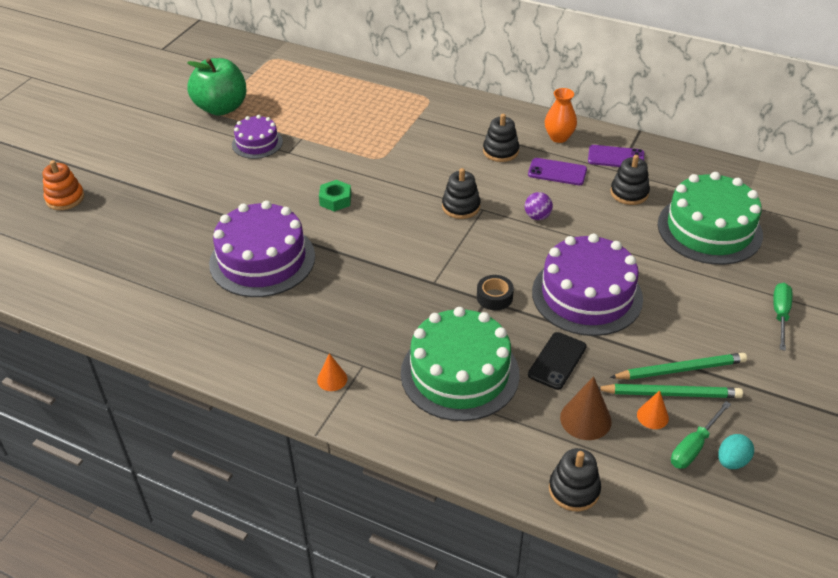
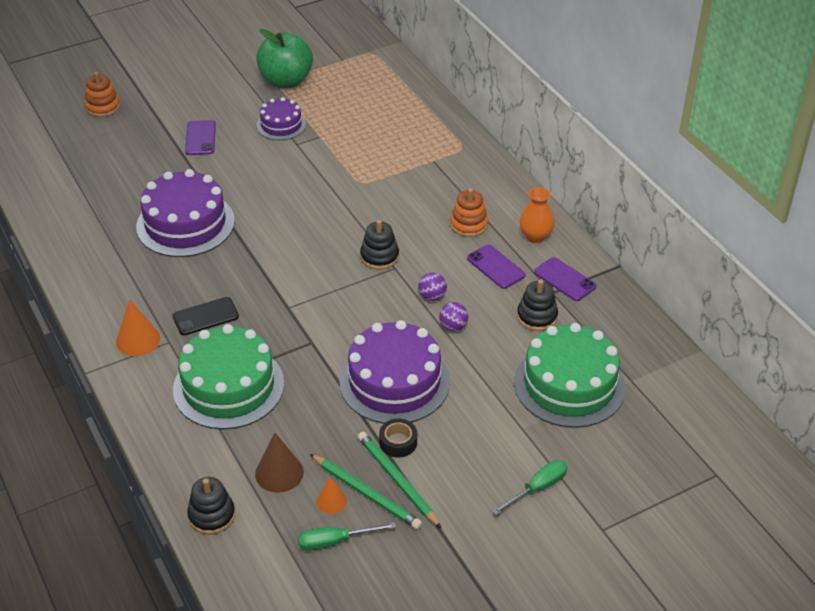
camera: 35 degrees right, 0 degrees up
orange cone [317,353,347,391] -> orange cone [116,299,160,356], size x1.62
green nut [319,180,351,212] -> none
black tape [477,275,514,310] -> black tape moved to [379,419,417,458]
black stacking toy [483,114,519,162] -> orange stacking toy [450,188,488,237]
black phone [528,332,587,390] -> black phone moved to [173,297,239,335]
green pencil [610,353,747,380] -> green pencil turned 150 degrees counterclockwise [358,432,442,528]
turquoise egg [718,434,754,469] -> none
none -> purple phone [185,120,216,155]
none -> purple ball [439,302,468,331]

